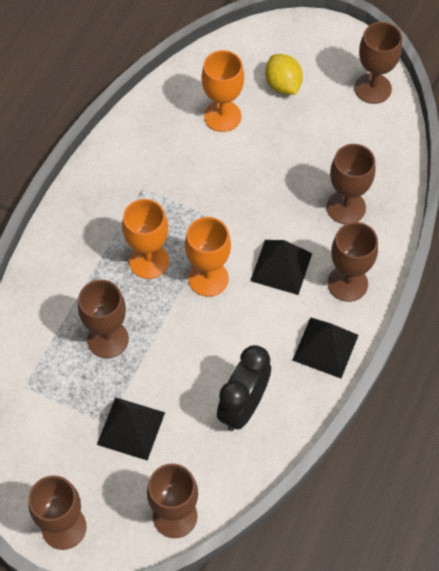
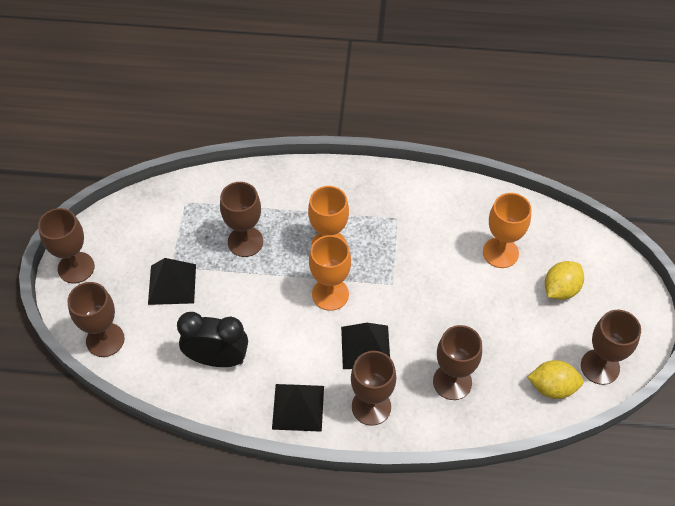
camera: 70 degrees right, 5 degrees down
none -> yellow lemon [527,360,584,399]

